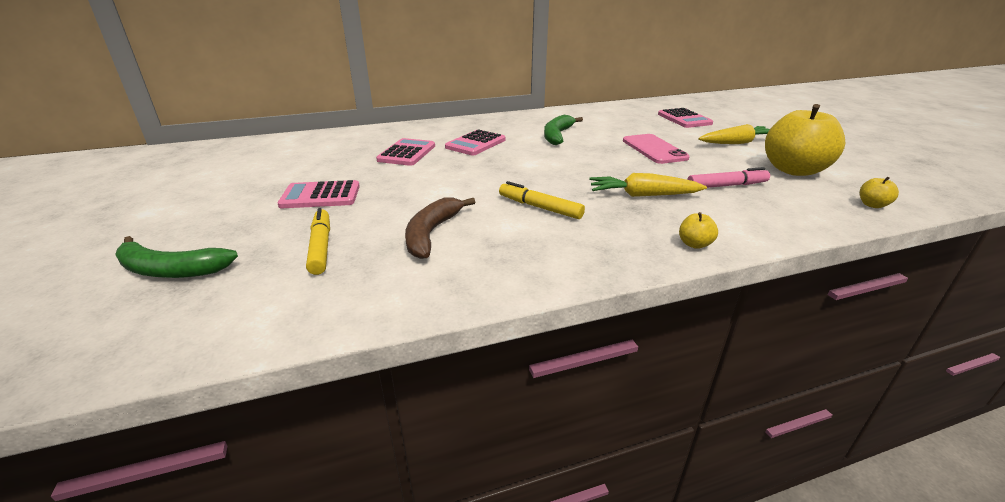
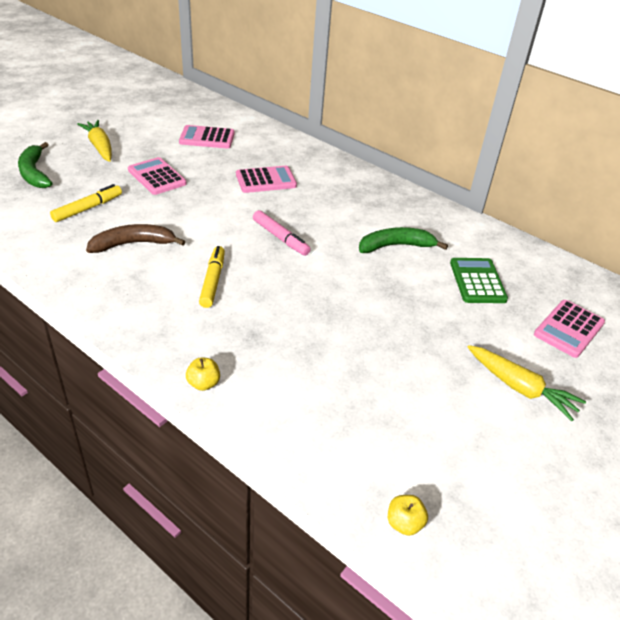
camera: 55 degrees right, 10 degrees up
pink calculator [445,129,505,156] -> pink calculator moved to [179,125,234,149]
yellow carrot [590,173,707,197] -> yellow carrot moved to [77,120,112,162]
pink phone [623,134,690,164] -> none
pink marker [687,167,770,188] -> pink marker moved to [253,210,311,256]
yellow apple [765,104,845,176] -> none
none -> green calculator [450,258,508,303]

